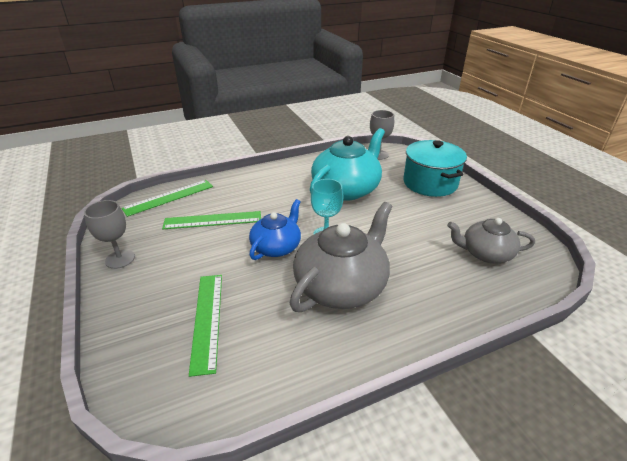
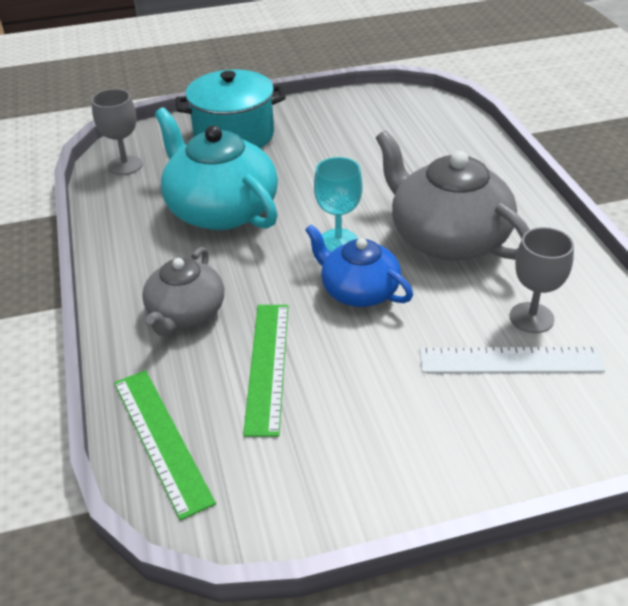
camera: 80 degrees left, 5 degrees up
grey goblet [84,200,135,269] -> grey goblet moved to [510,227,574,333]
green ruler [189,275,222,377] -> white ruler [420,347,605,373]
grey teapot [447,218,535,263] -> grey teapot moved to [142,247,224,336]

